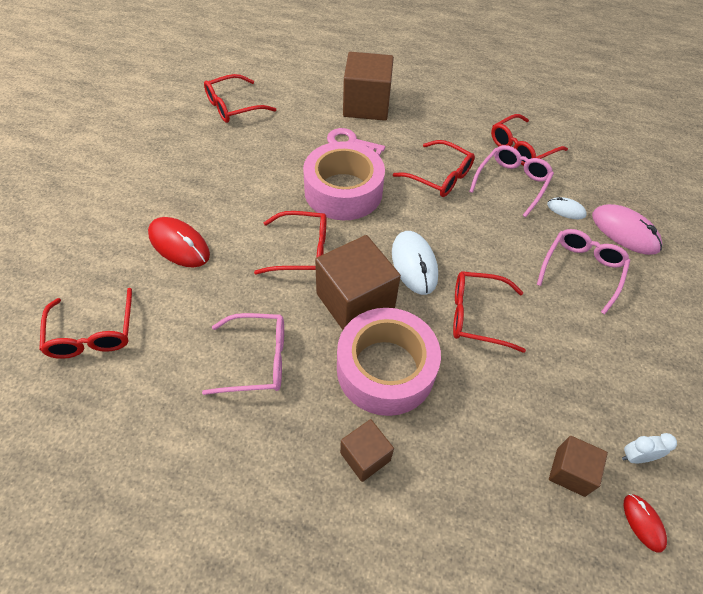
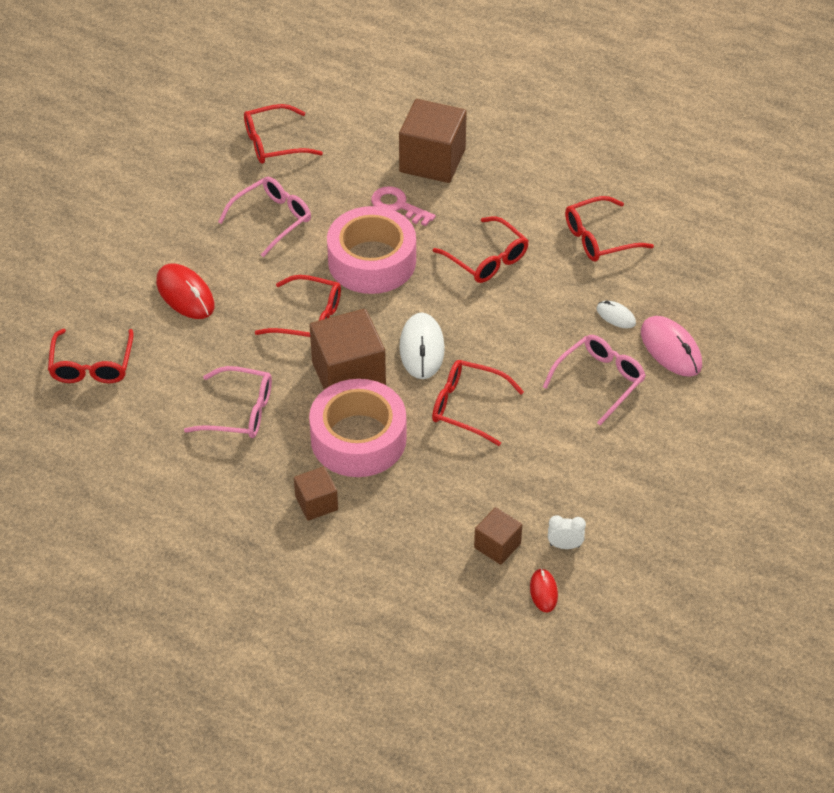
camera: 15 degrees right, 5 degrees down
pink glasses [469,145,554,217] -> pink glasses moved to [218,177,311,257]

